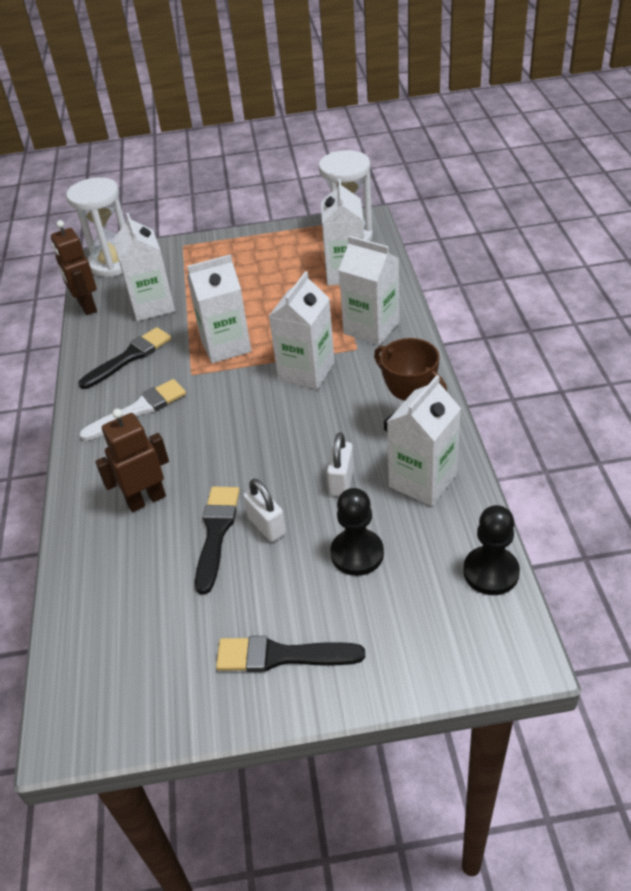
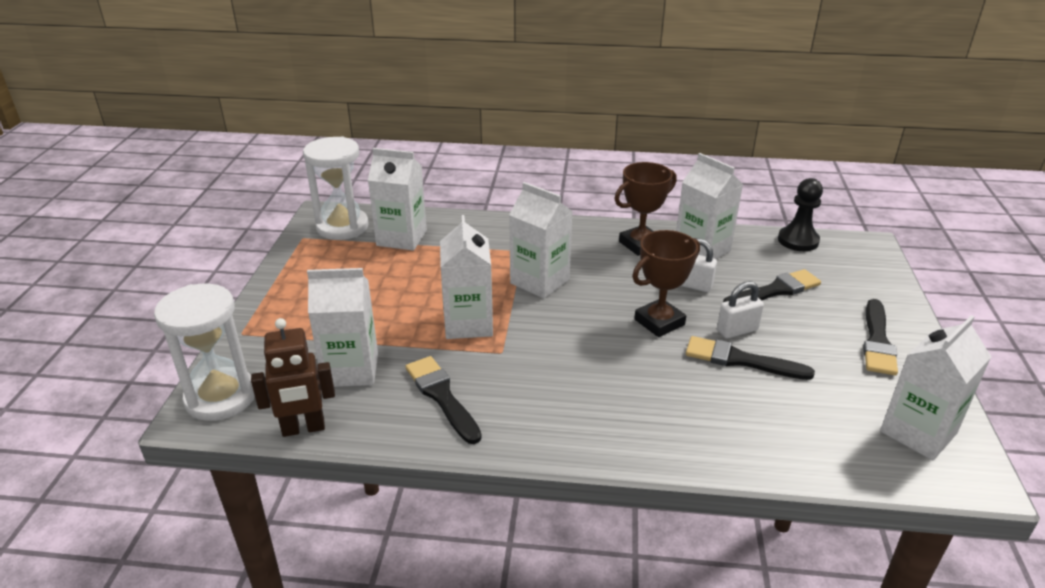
camera: 80 degrees left, 10 degrees down
white brush [79,379,186,441] -> none
brown robot [95,409,169,512] -> none
black pawn [330,488,384,576] -> black brush [723,269,821,302]
white carton [339,236,399,345] -> white carton moved to [880,315,991,461]
none -> brown trophy [632,230,700,337]

